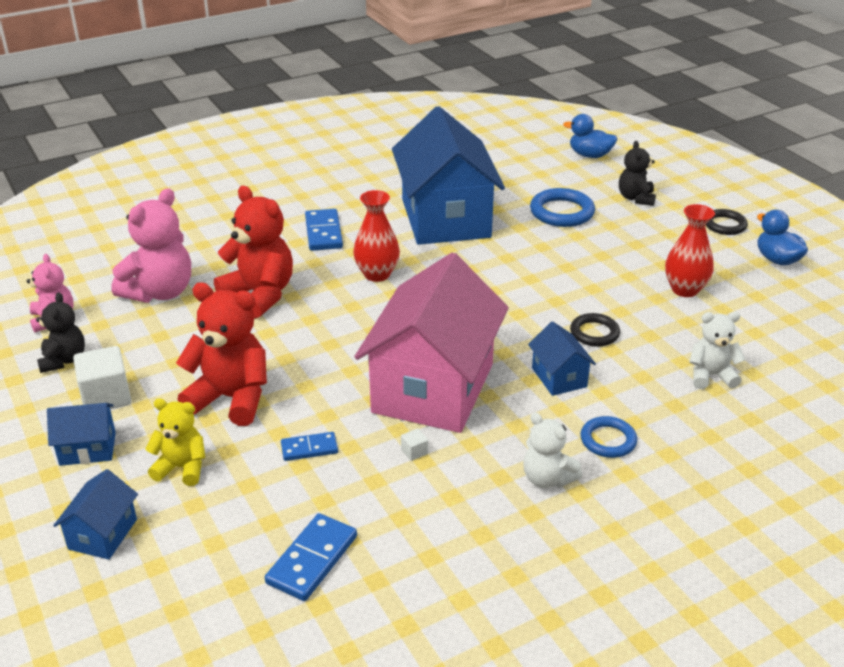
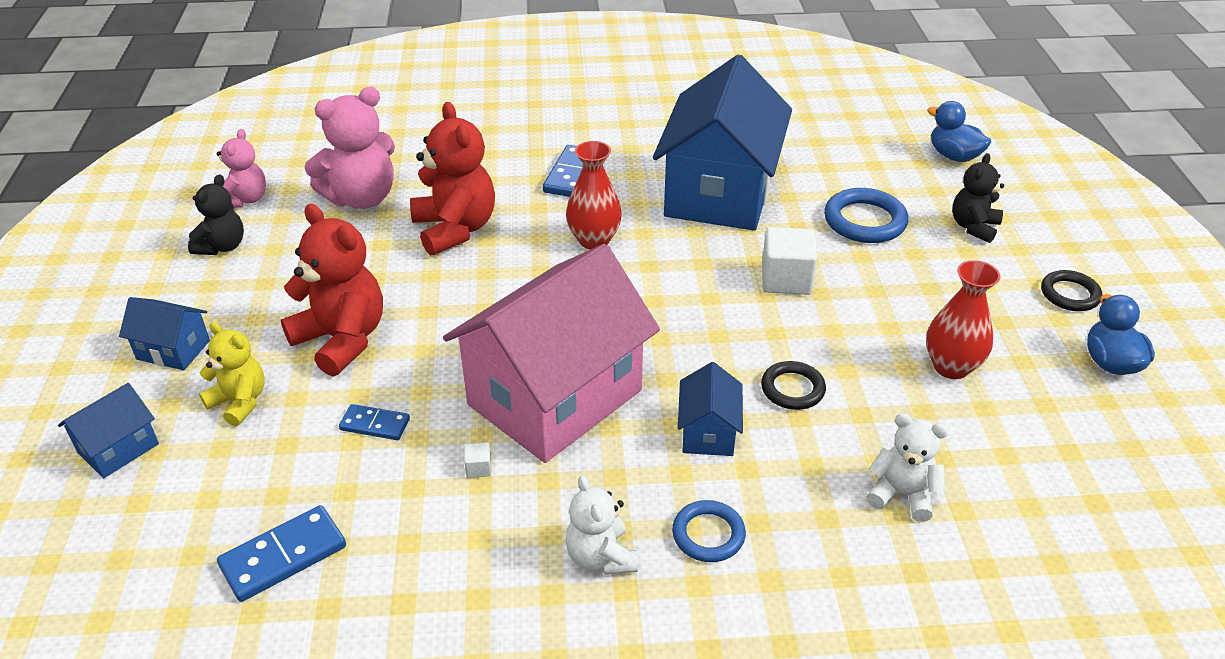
camera: 25 degrees right, 5 degrees up
white cube [73,346,131,409] -> white cube moved to [762,227,817,295]

